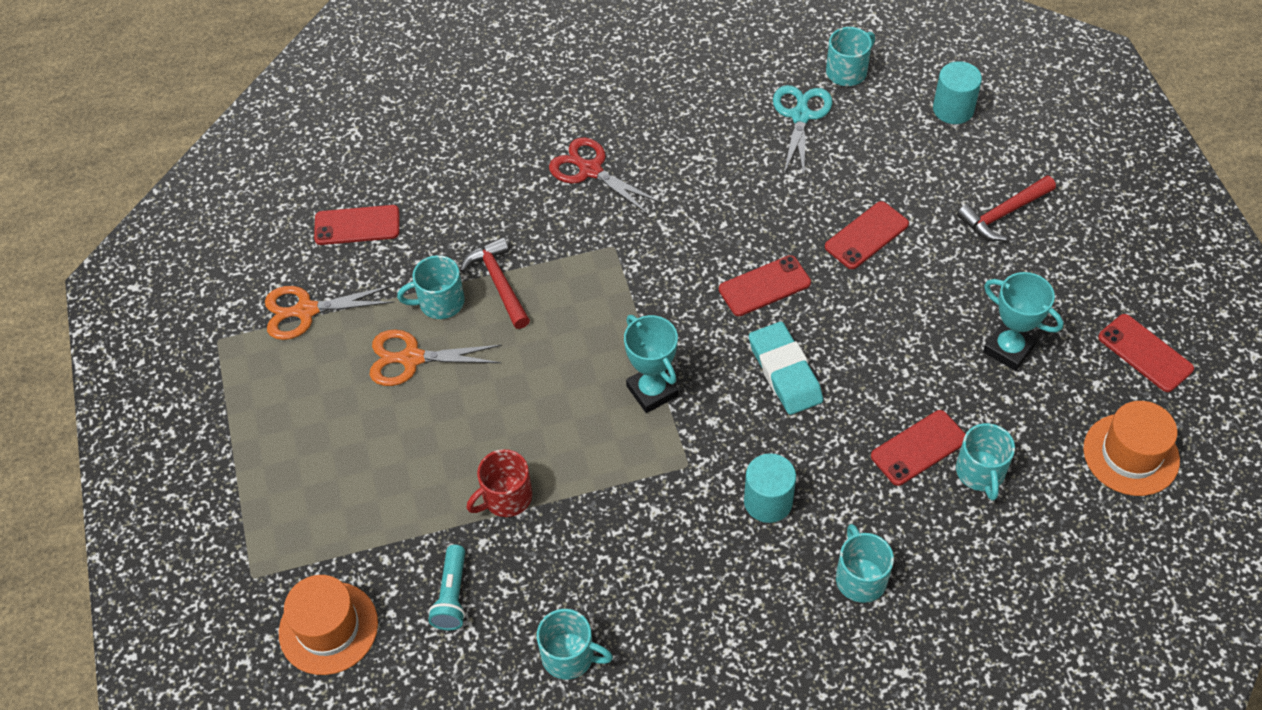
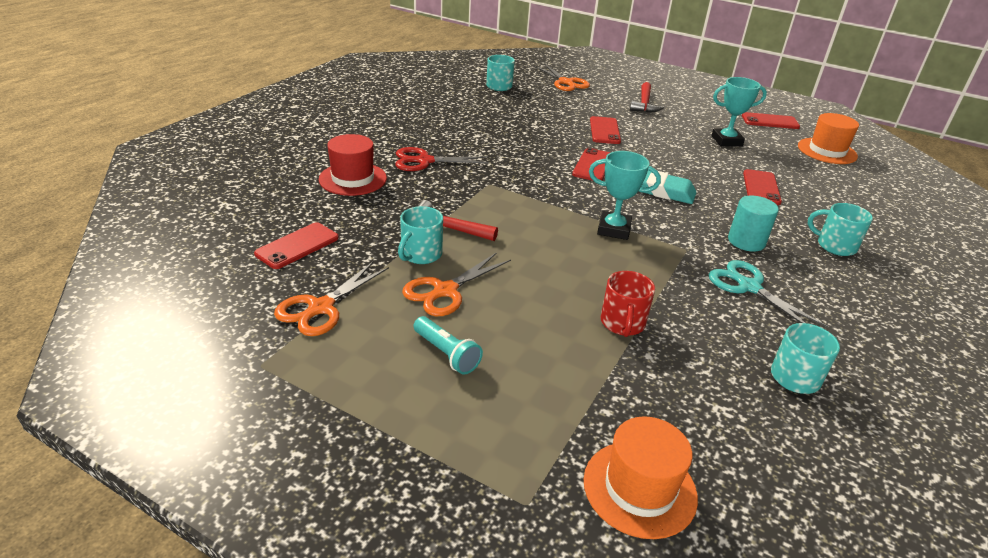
camera: 50 degrees left, 20 degrees down
turquoise flashlight [428,545,465,630] -> turquoise flashlight moved to [414,316,483,374]
turquoise scissors [773,85,832,176] -> turquoise scissors moved to [708,260,828,327]
turquoise cylinder [933,61,982,124] -> orange scissors [534,64,590,91]
turquoise mug [956,423,1015,501] -> none
none -> red hat [319,134,387,196]

